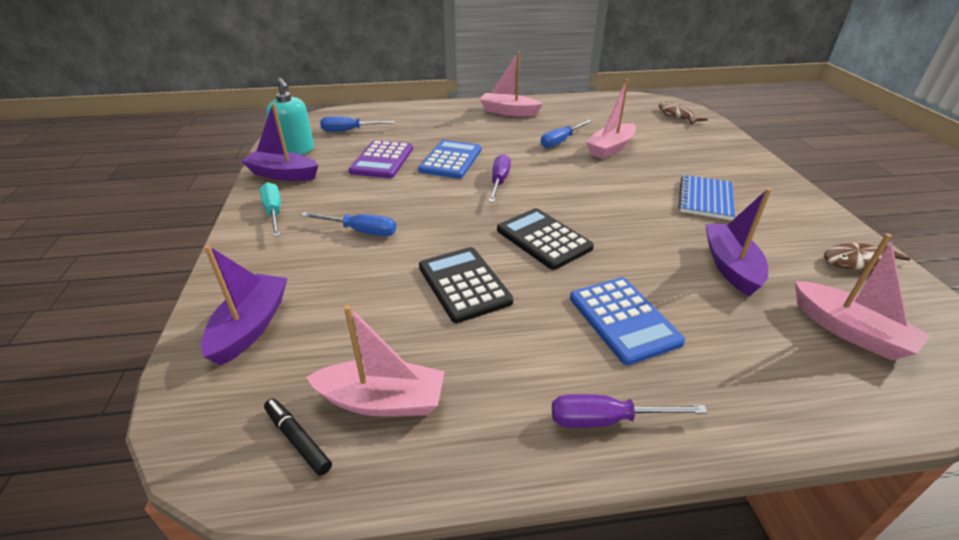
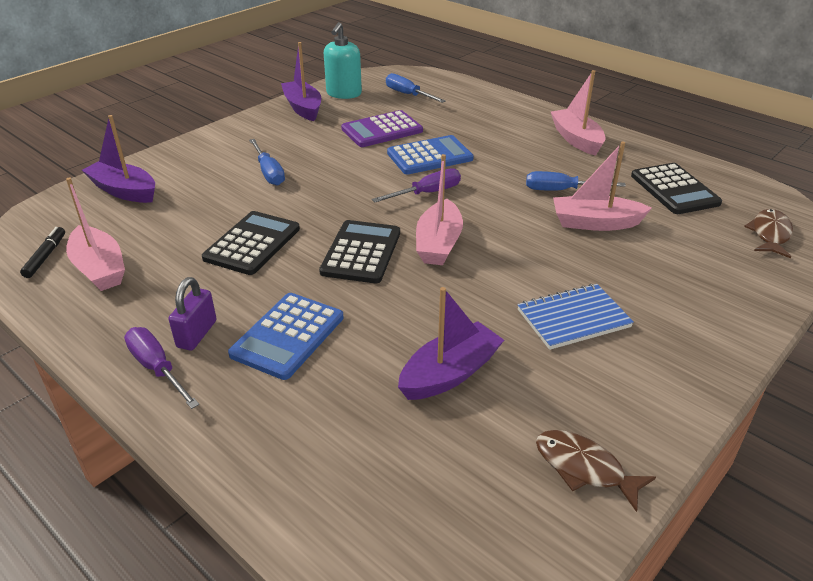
camera: 50 degrees right, 0 degrees up
purple boat [201,245,287,366] -> purple boat turned 120 degrees counterclockwise [82,115,155,203]
turquoise screwdriver [260,182,281,237] -> none
pink boat [795,233,931,361] -> pink boat moved to [416,154,463,265]
none -> purple padlock [168,277,216,350]
none -> black calculator [631,163,722,214]

